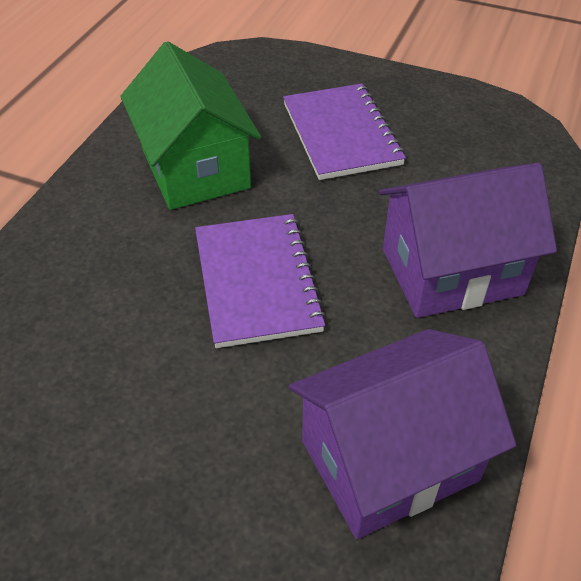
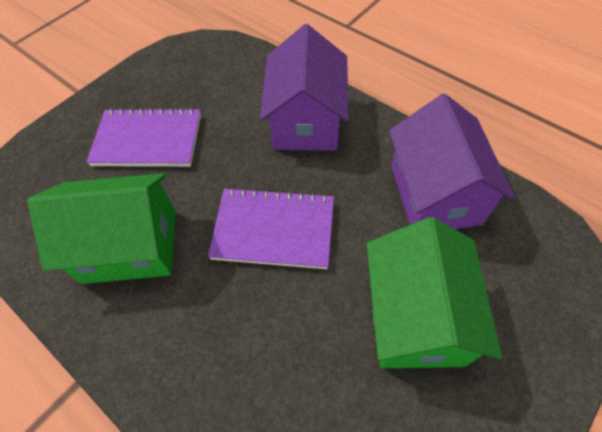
camera: 70 degrees left, 10 degrees up
none -> green house [367,217,502,368]

